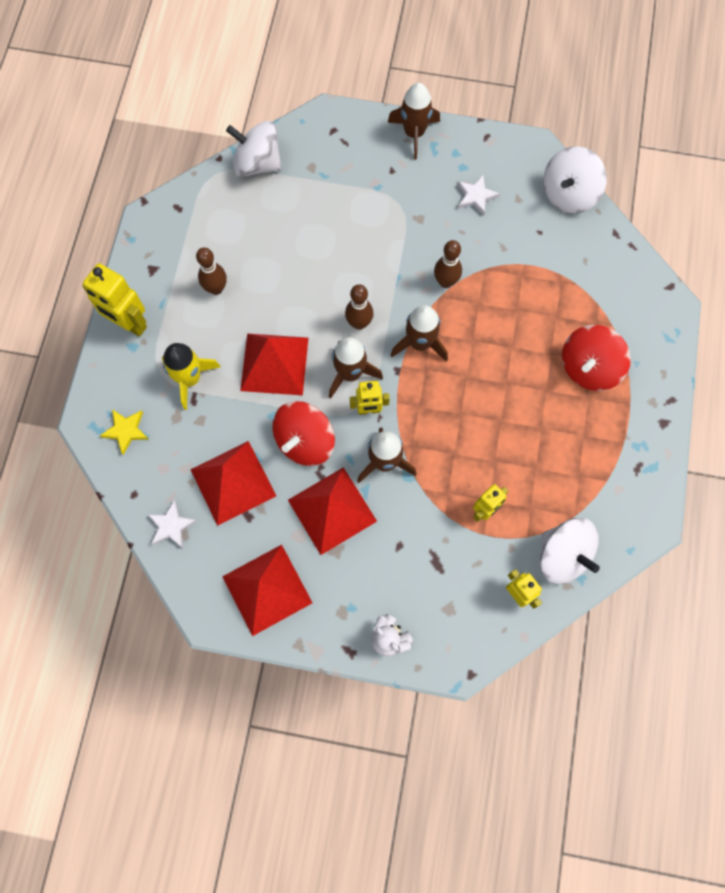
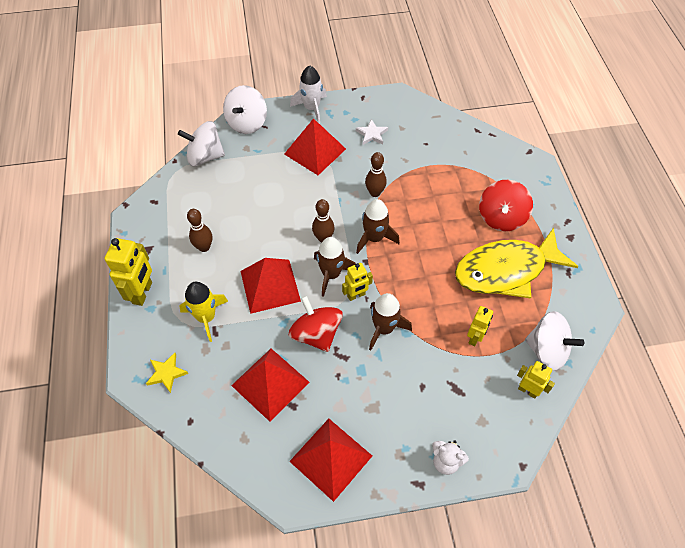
camera: 20 degrees left, 15 degrees down
yellow robot [82,263,147,337] -> yellow robot turned 90 degrees counterclockwise [104,238,152,306]
white star [147,500,196,548] -> none
red spinning top [273,401,335,466] -> red spinning top turned 135 degrees clockwise [289,296,343,352]
red pyramid [288,467,377,555] -> red pyramid moved to [284,118,346,175]
brown rocket [388,83,440,160] -> white rocket [290,65,327,124]
white spinning top [543,147,607,213] -> white spinning top moved to [223,85,267,134]
none -> yellow fish [455,227,578,298]

